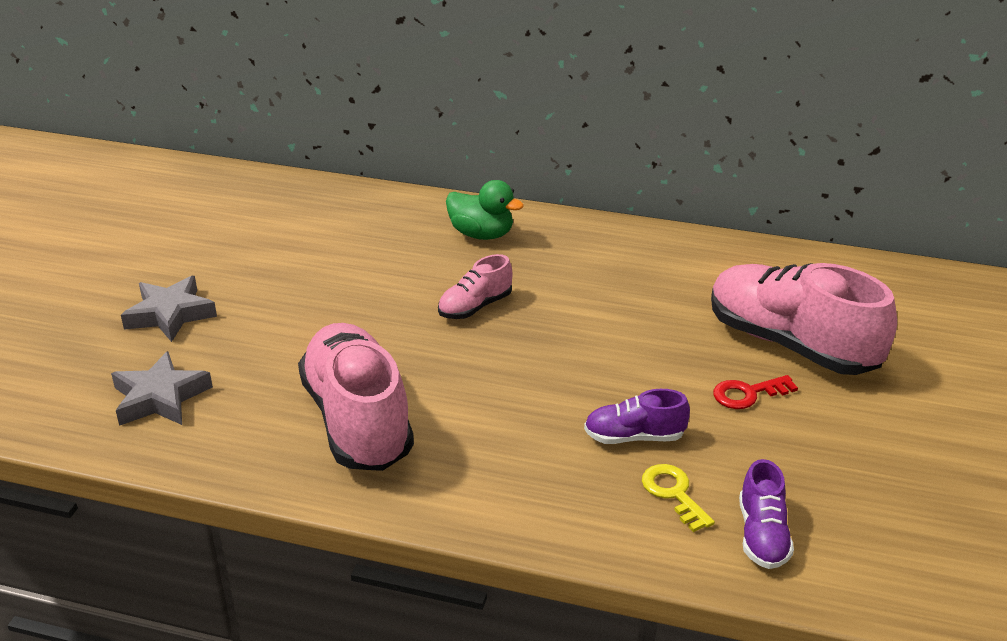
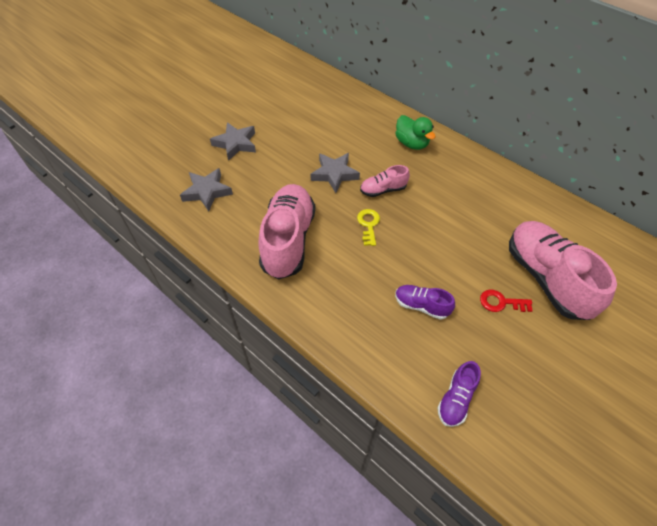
camera: 25 degrees right, 20 degrees up
yellow key [642,464,715,532] -> yellow key moved to [357,209,380,246]
none -> grey star [310,153,360,193]

